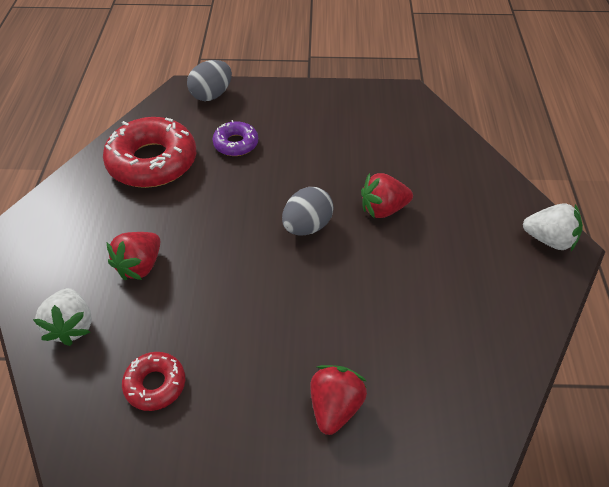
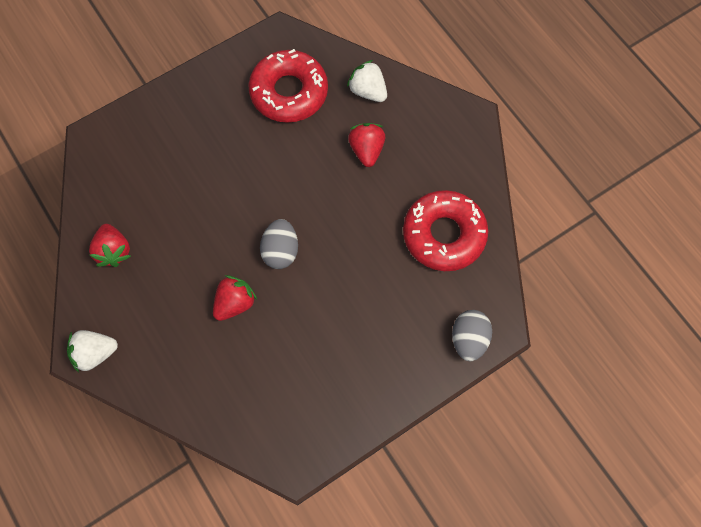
camera: 145 degrees right, 20 degrees up
red donut [122,352,185,411] -> red donut [248,49,328,123], size x1.94
purple donut [212,120,258,156] -> none
red strawberry [310,365,367,435] -> red strawberry moved to [89,224,131,267]

